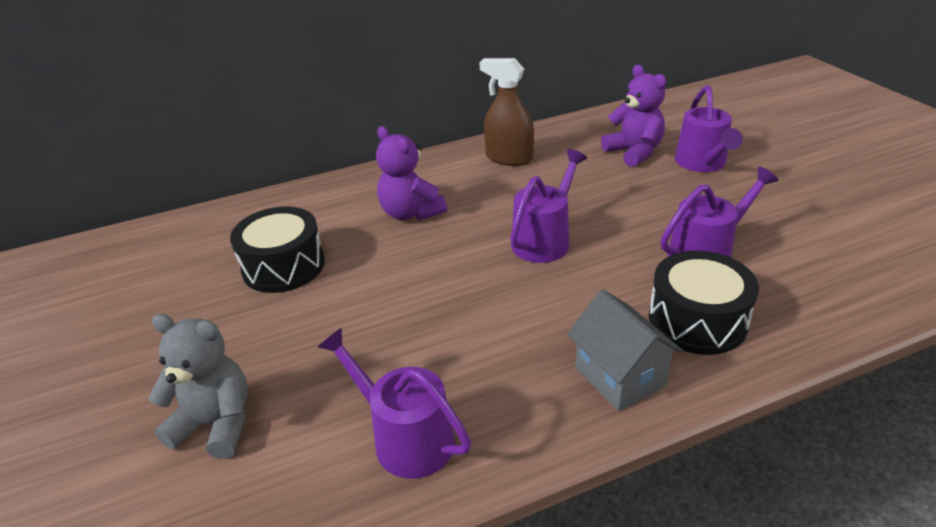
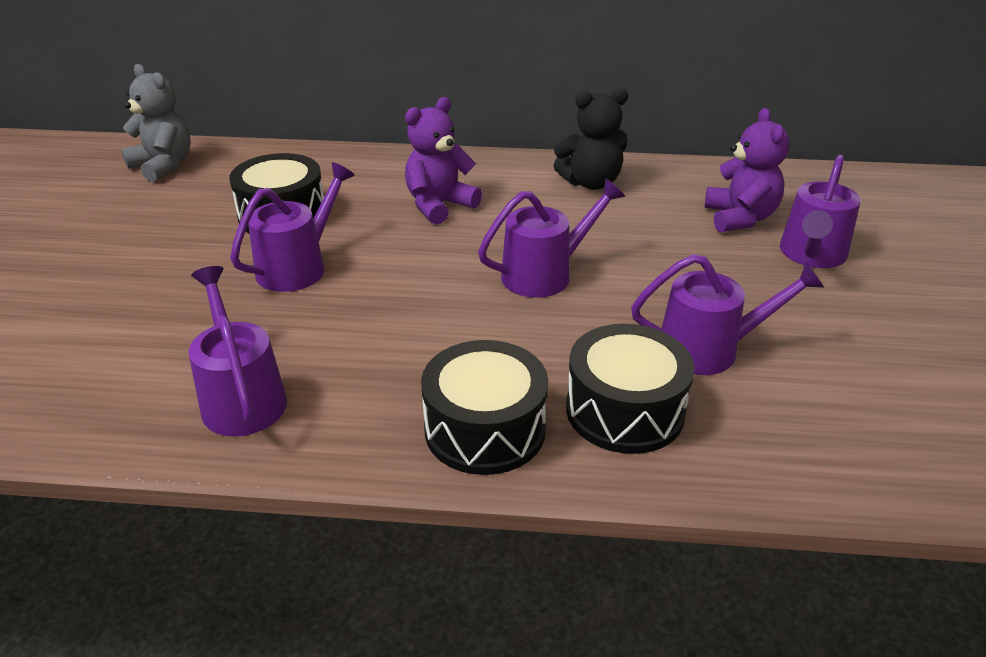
camera: 25 degrees right, 0 degrees up
grey teddy bear [148,314,248,459] -> grey teddy bear moved to [121,64,191,182]
purple teddy bear [376,126,447,221] -> purple teddy bear turned 60 degrees clockwise [405,97,482,225]
brown spray bottle [479,58,534,166] -> black teddy bear [553,88,628,190]
grey house [568,289,683,411] -> black drum [421,340,548,475]
none -> purple watering can [230,162,355,292]

